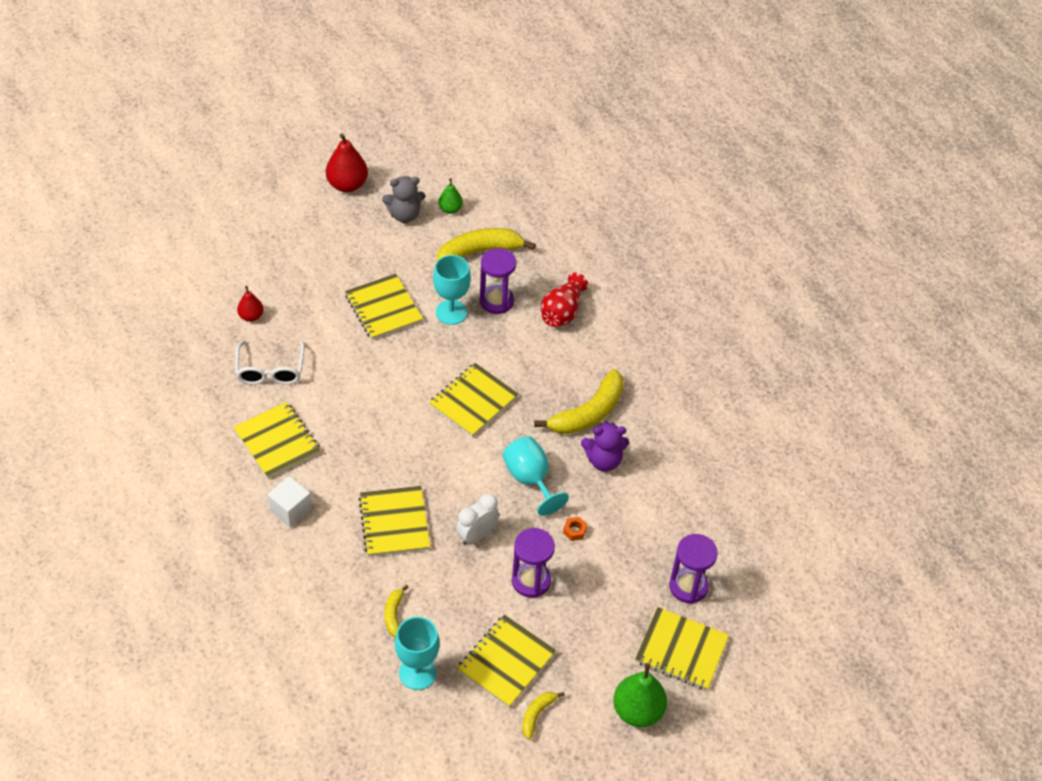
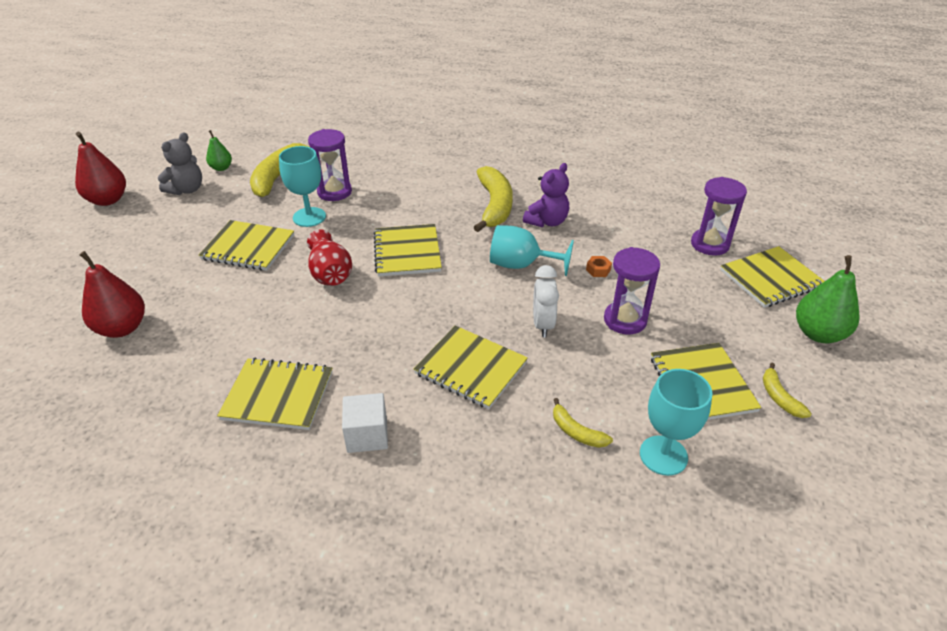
camera: 45 degrees left, 10 degrees down
white glasses [235,340,305,385] -> none
red pear [237,286,263,322] -> red pear [79,251,145,338], size x1.74
red vase [541,272,588,327] -> red vase moved to [307,230,352,286]

